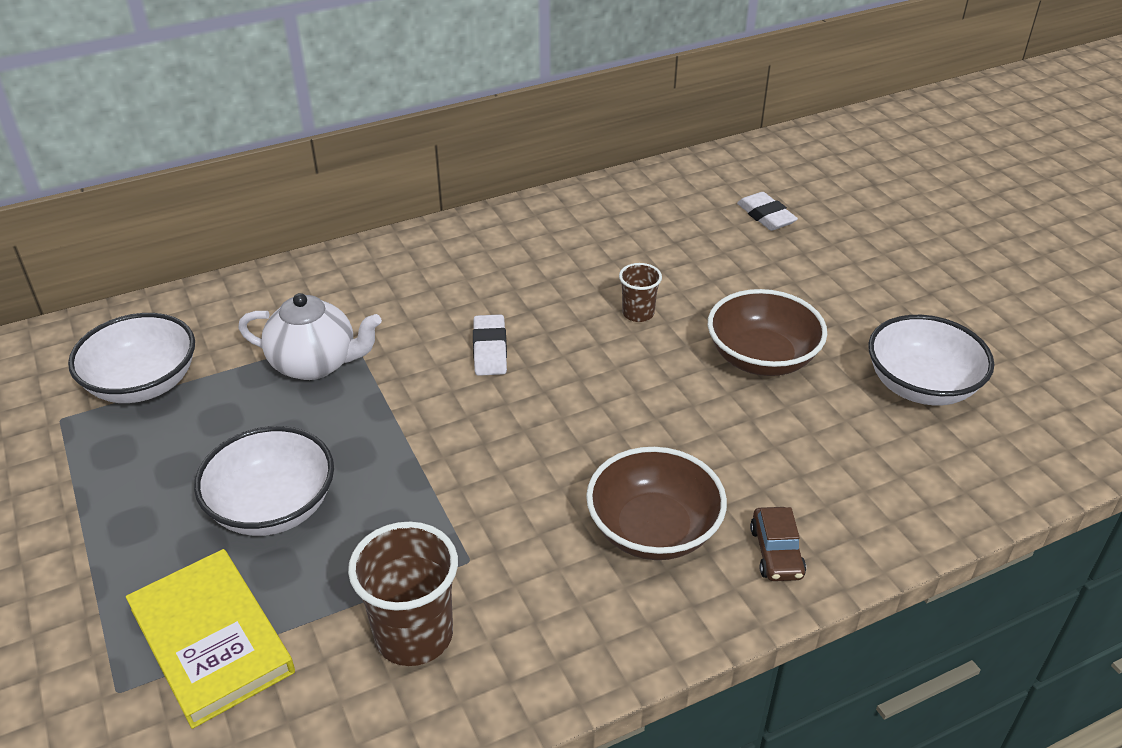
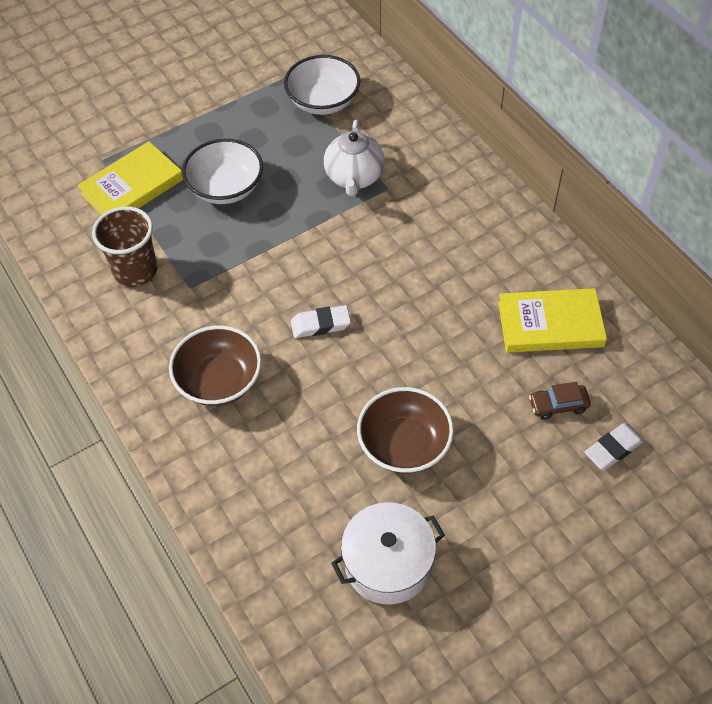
camera: 85 degrees right, 15 degrees up
white eraser [473,314,507,376] -> white eraser moved to [291,305,351,338]
brown cup [619,263,662,322] -> none
brown car [750,507,806,581] -> brown car moved to [529,382,591,420]
white bowl [868,315,994,405] -> white pot [331,502,445,604]
none -> yellow book [498,288,607,353]

